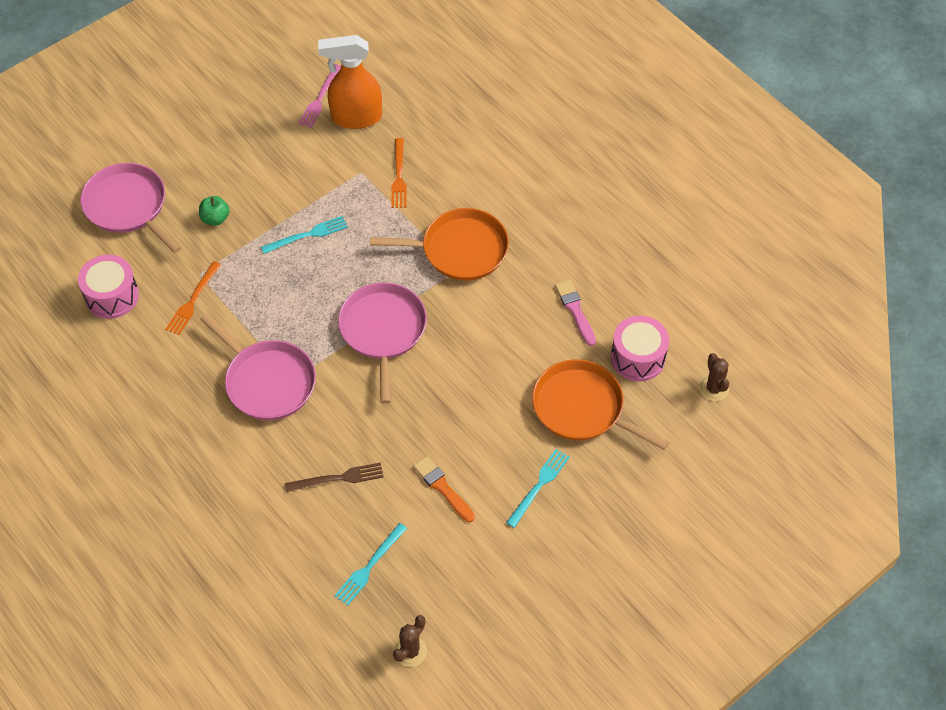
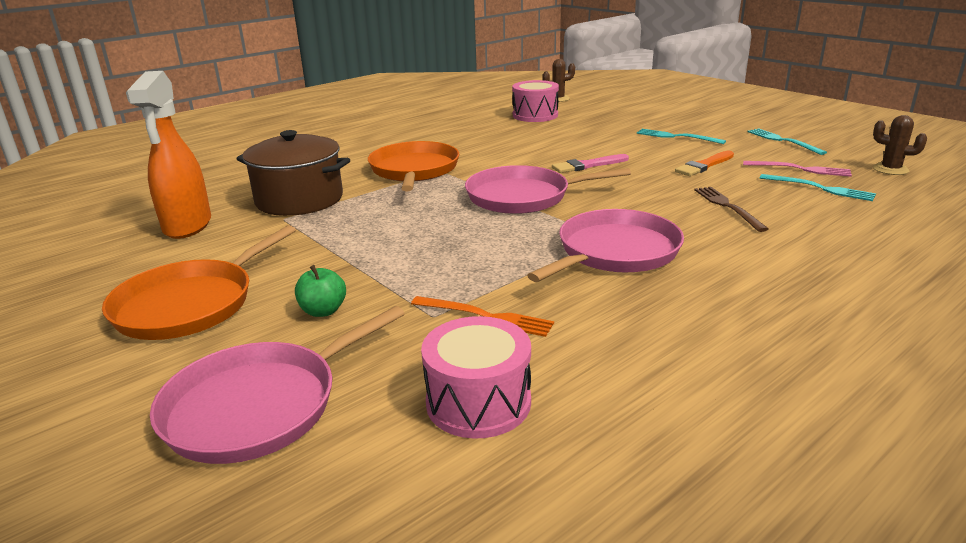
camera: 90 degrees left, 30 degrees down
turquoise fork [261,216,348,254] -> turquoise fork moved to [748,128,827,155]
pink fork [298,64,341,128] -> pink fork moved to [743,161,852,177]
orange fork [391,138,407,208] -> brown pot [236,130,350,216]
orange pan [532,359,669,450] -> orange pan moved to [102,225,296,340]
pink brush [555,280,596,346] -> pink brush moved to [552,154,629,173]

